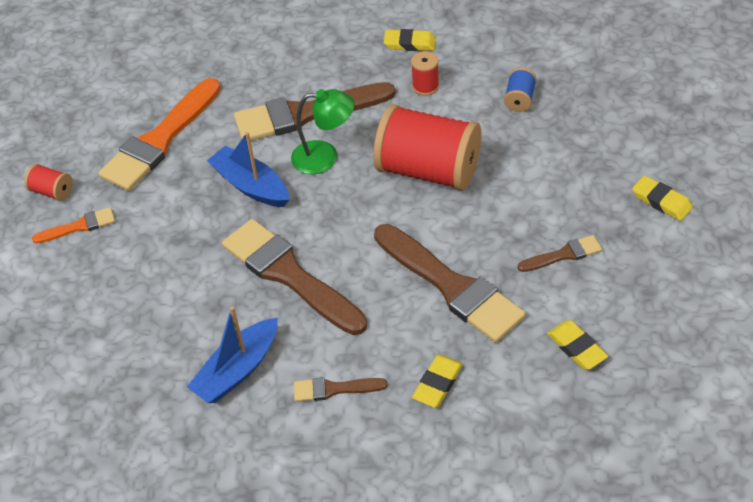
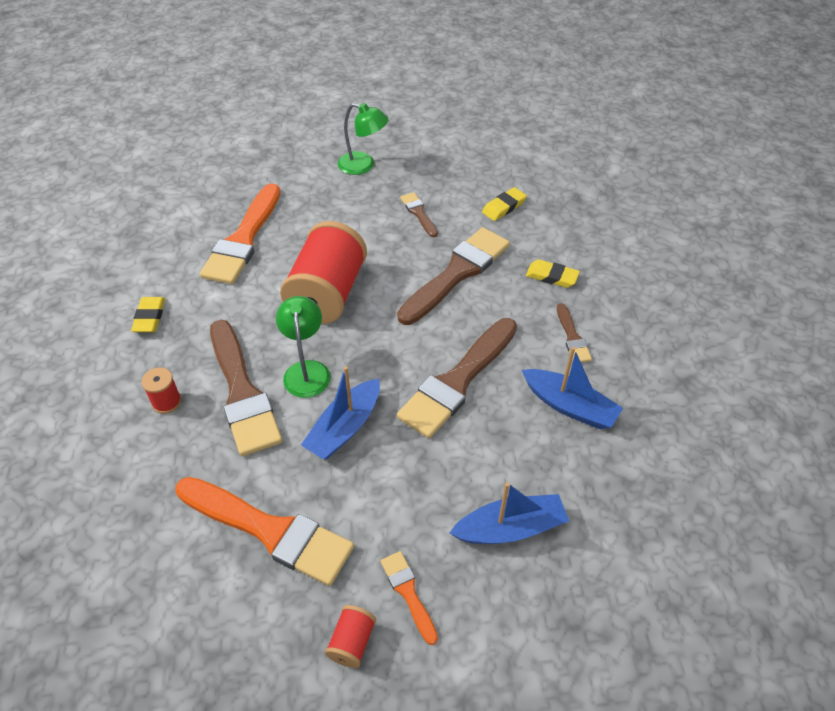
camera: 100 degrees left, 0 degrees up
red spool [411,51,439,96] -> red spool moved to [141,367,182,414]
blue spool [504,68,537,112] -> orange brush [200,183,281,284]
yellow eraser [632,176,693,221] -> green lamp [338,103,389,175]
none -> blue boat [450,482,569,544]

